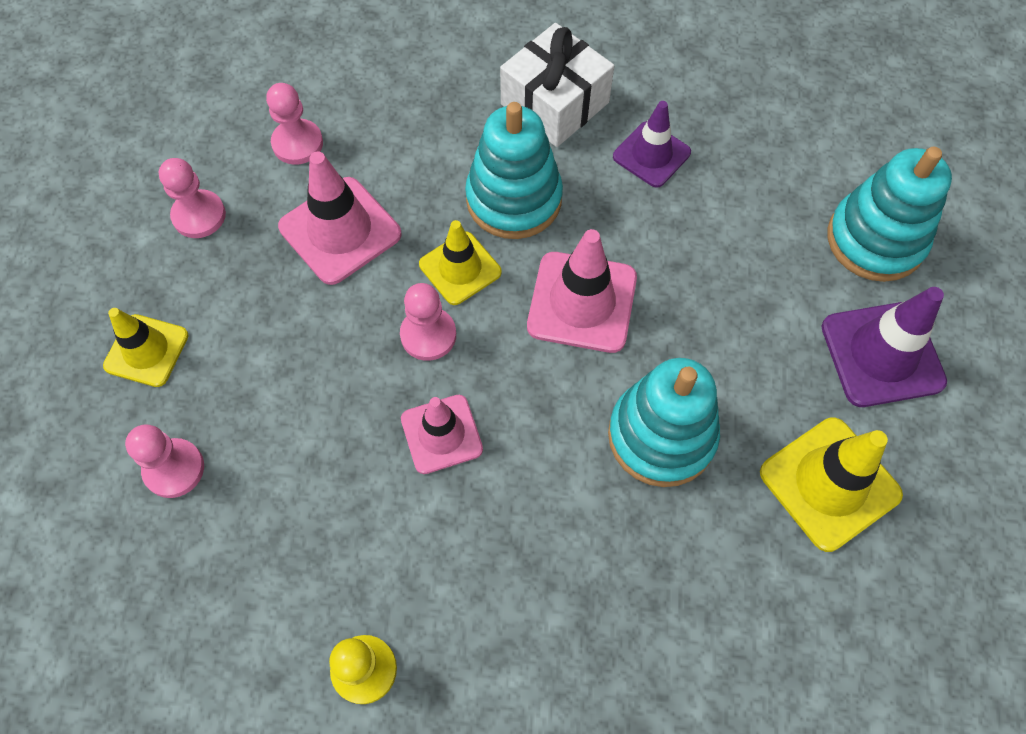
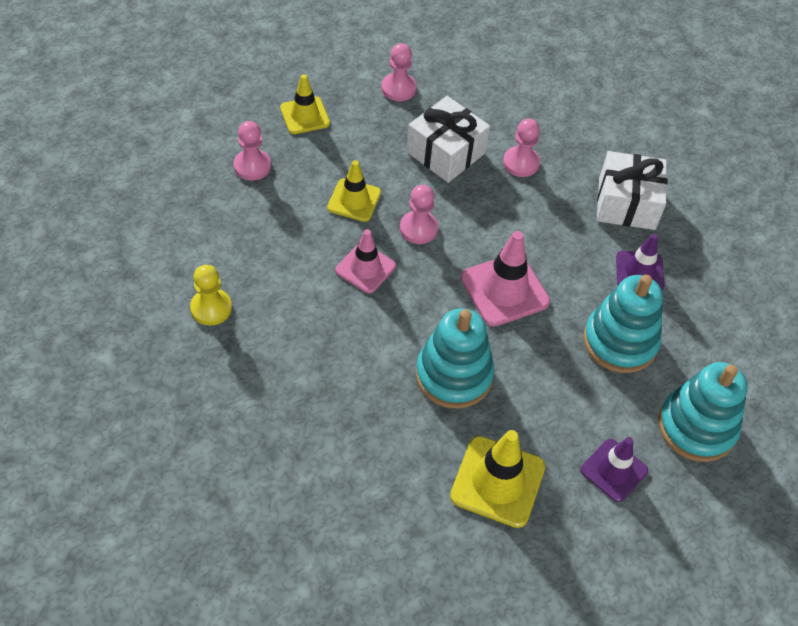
camera: 50 degrees right, 10 degrees down
pink pawn [266,83,323,165] -> pink pawn moved to [503,119,540,177]
pink traffic cone [278,151,402,285] -> white gift [406,96,490,183]
yellow traffic cone [419,220,502,305] -> yellow traffic cone moved to [327,160,381,222]
turquoise stacking toy [465,102,563,239] -> turquoise stacking toy moved to [583,275,663,373]
purple traffic cone [822,287,947,407] -> purple traffic cone [580,437,648,502], size x0.66

